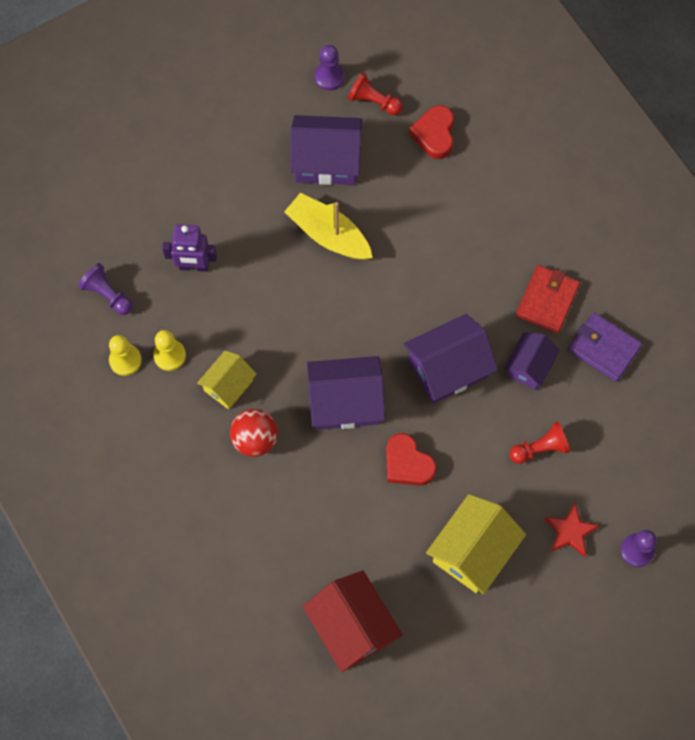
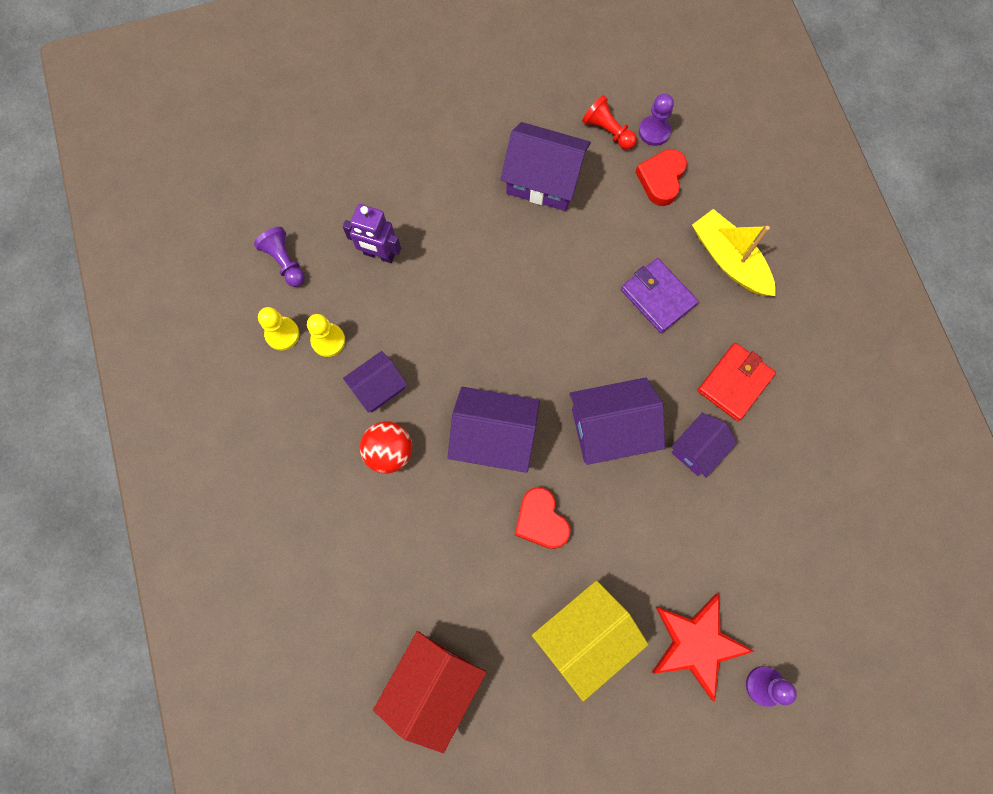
camera: 15 degrees right, 5 degrees up
yellow house [197,350,257,409] -> purple house [343,351,407,413]
yellow boat [284,193,373,260] -> yellow boat moved to [692,209,776,296]
red house [302,570,403,672] -> red house turned 45 degrees clockwise [373,631,487,753]
purple pawn [315,45,345,90] -> purple pawn moved to [639,94,674,146]
red pawn [509,421,570,464] -> none
red star [544,503,600,557] -> red star [652,594,754,702], size x1.65
purple wallet [568,313,642,382] -> purple wallet moved to [621,258,699,333]

